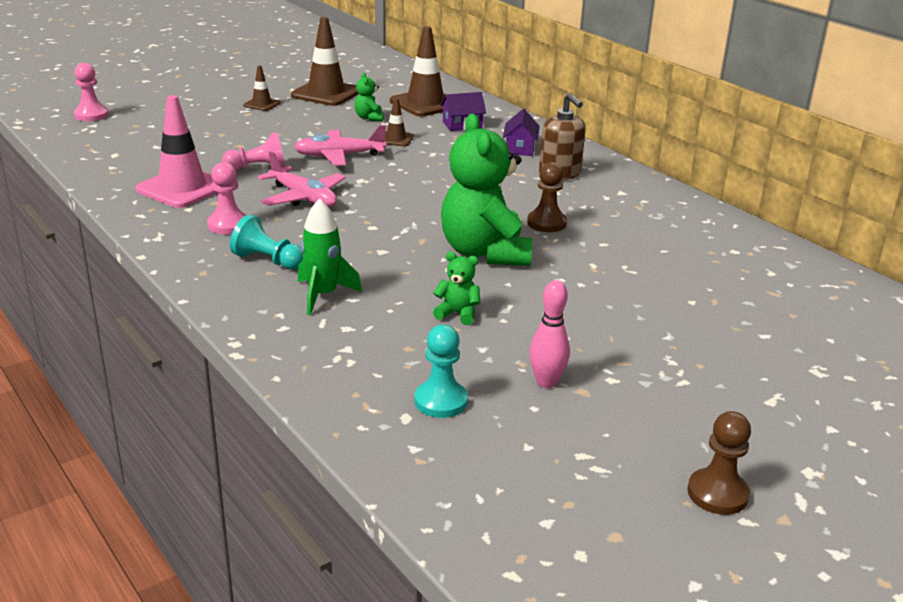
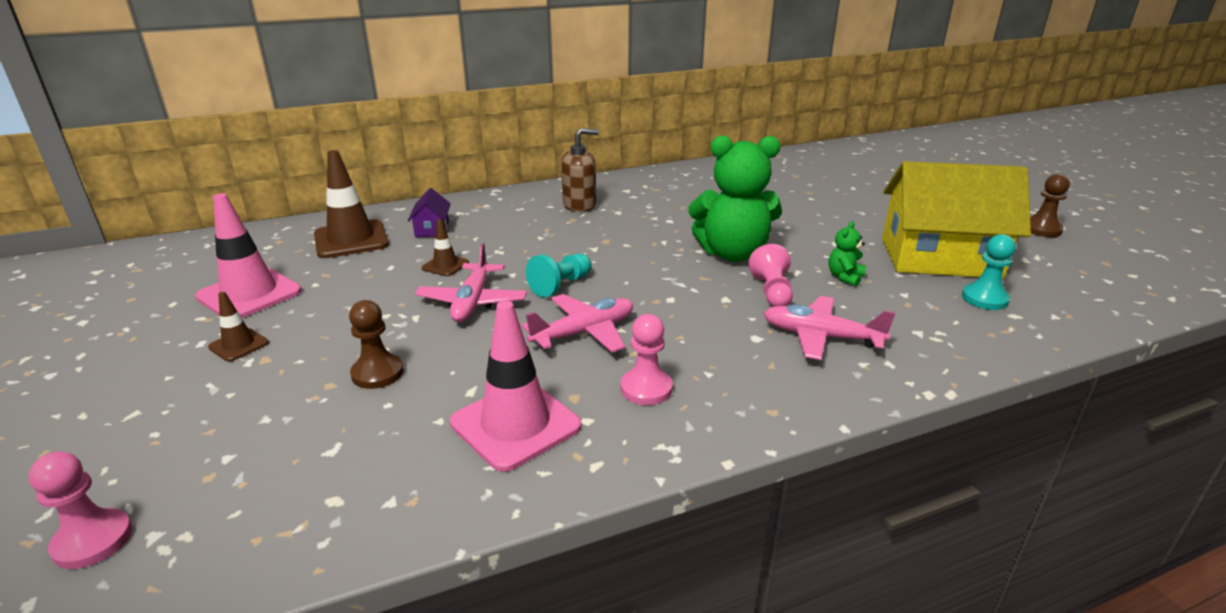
camera: 75 degrees left, 0 degrees up
pink pawn [222,132,286,171] -> pink pawn moved to [748,244,793,307]
turquoise pawn [230,214,303,270] -> turquoise pawn moved to [526,253,591,297]
brown traffic cone [291,17,359,106] -> pink traffic cone [195,193,302,318]
green rocket [298,198,362,315] -> pink plane [763,296,895,360]
green teddy bear [355,73,384,121] -> none
purple house [503,109,540,156] -> none
brown pawn [527,162,567,232] -> brown pawn moved to [349,300,404,389]
pink bowling pin [529,280,570,388] -> yellow house [882,161,1031,279]

